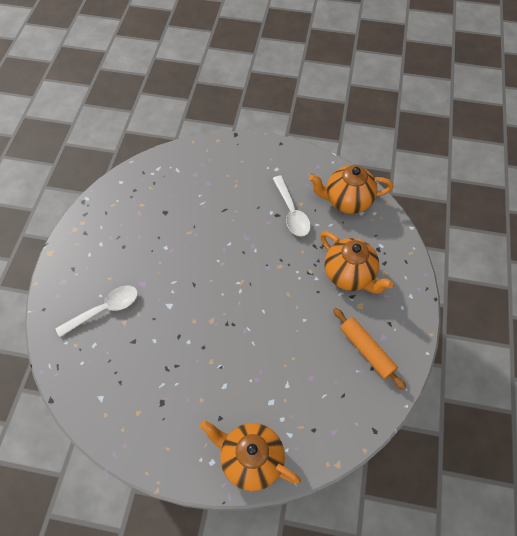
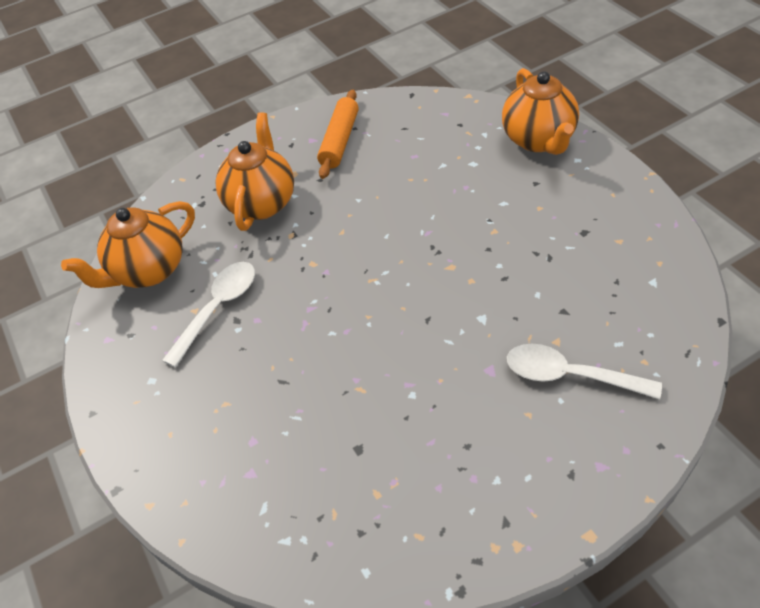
camera: 125 degrees left, 10 degrees down
orange teapot [309,165,393,214] -> orange teapot turned 90 degrees clockwise [61,201,195,288]

